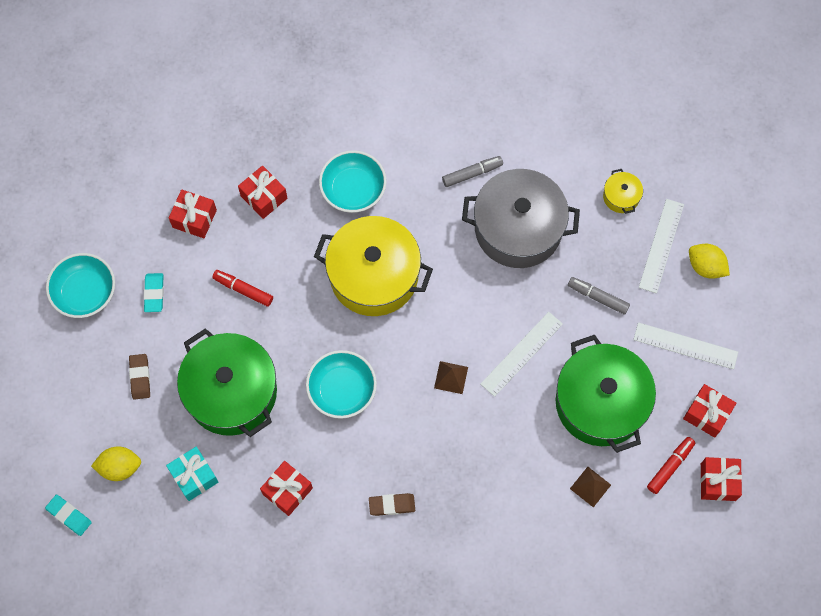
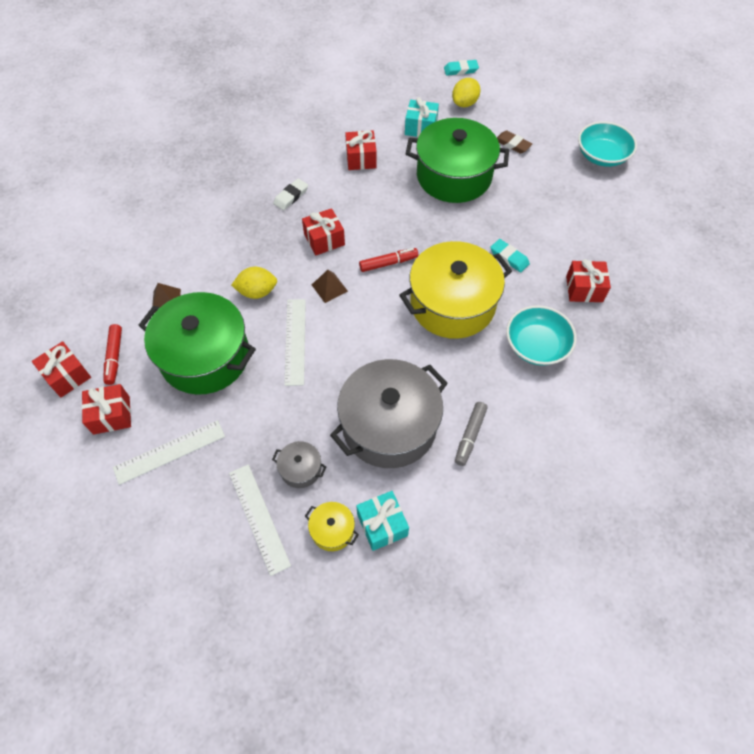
camera: 135 degrees right, 10 degrees down
turquoise eraser [144,273,164,312] -> turquoise eraser moved to [490,239,530,272]
red gift [169,189,217,238] -> red gift moved to [302,208,345,255]
red marker [212,270,273,307] -> red marker moved to [359,248,418,272]
turquoise bowl [306,350,377,419] -> none
brown eraser [369,493,415,516] -> white eraser [273,178,308,210]
grey marker [568,277,630,315] -> none
yellow lemon [689,244,730,279] -> yellow lemon moved to [231,267,277,299]
none -> grey pot [272,441,326,488]
none -> turquoise gift [356,491,409,551]

